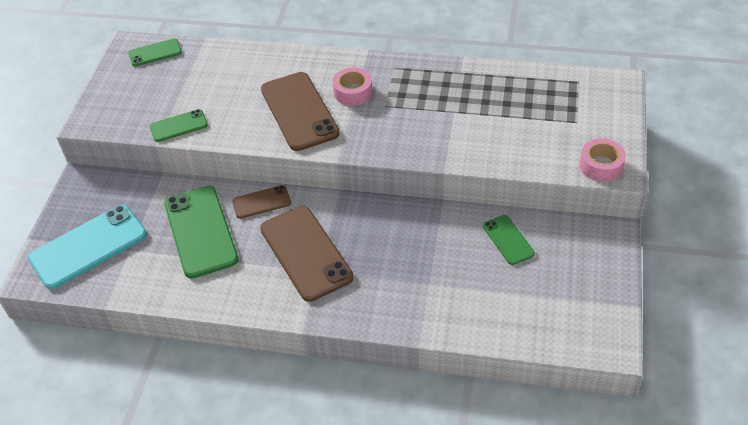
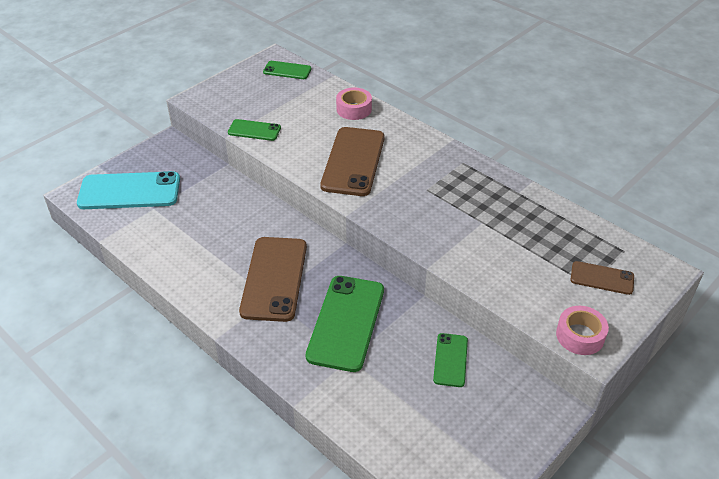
camera: 30 degrees right, 5 degrees down
green phone [164,186,239,279] -> green phone moved to [305,276,384,372]
brown phone [232,185,291,219] -> brown phone moved to [570,261,634,295]
pink tape [332,67,373,106] -> pink tape moved to [336,88,372,120]

